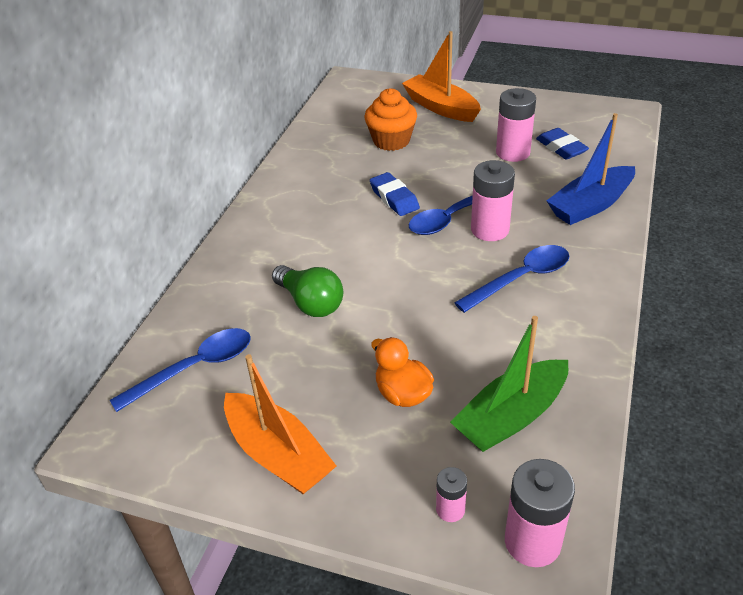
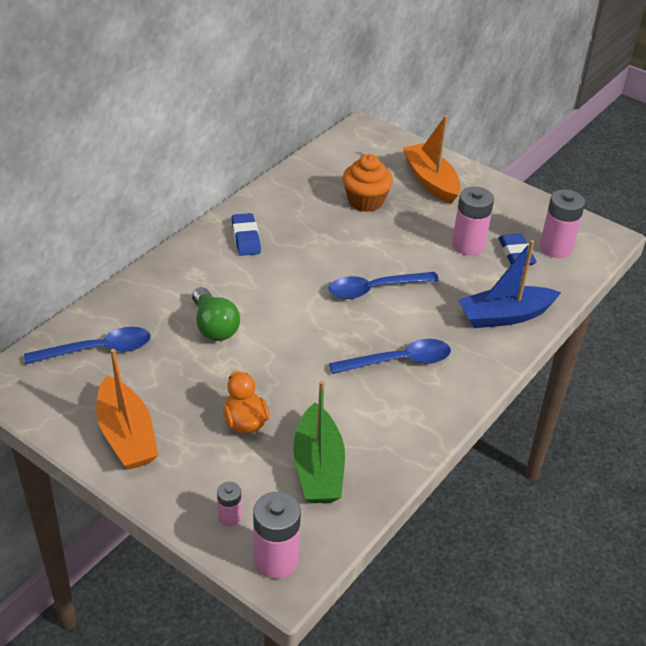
camera: 15 degrees right, 0 degrees up
blue eraser [370,172,420,216] -> blue eraser moved to [232,213,261,256]
green boat [450,316,568,452] -> green boat turned 75 degrees counterclockwise [293,381,345,503]
pink battery [471,160,515,241] -> pink battery moved to [540,189,585,258]

